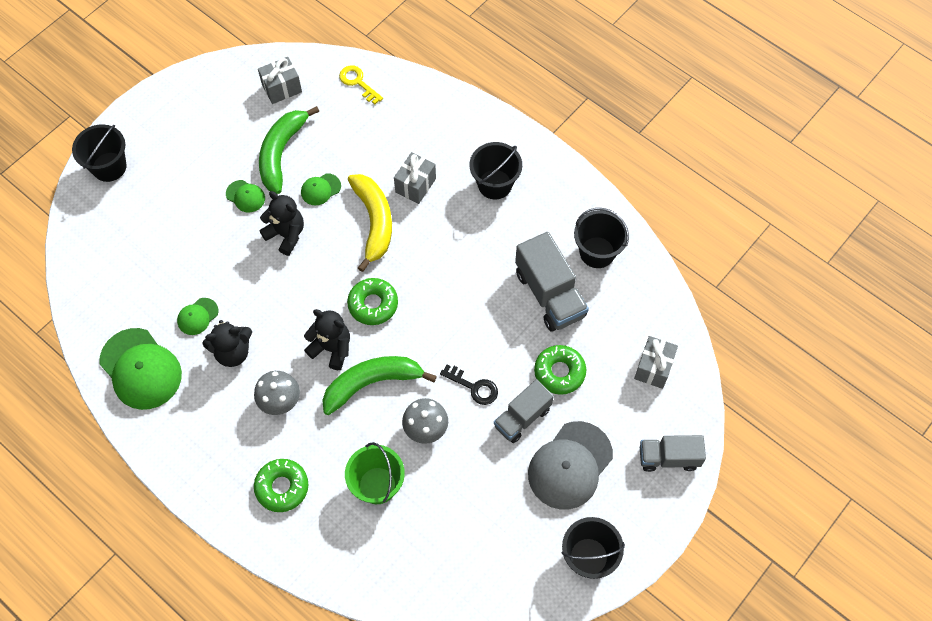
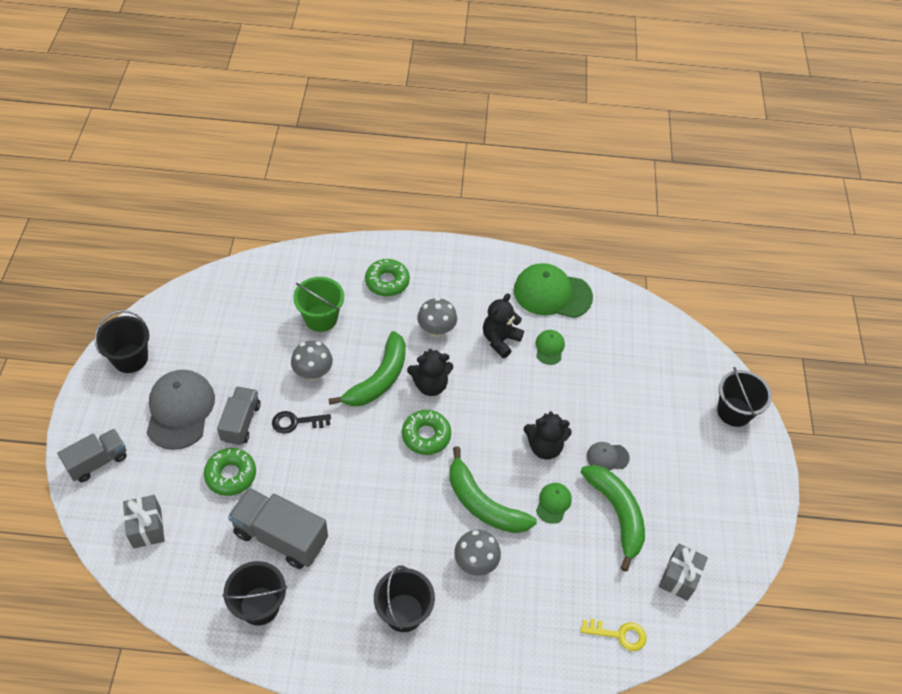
camera: 140 degrees right, 10 degrees down
green cap [226,180,265,213] -> grey cap [587,442,629,471]
yellow banana [348,174,392,272] -> green banana [450,446,537,533]
grey gift [394,152,436,204] -> grey mushroom [454,530,501,576]

